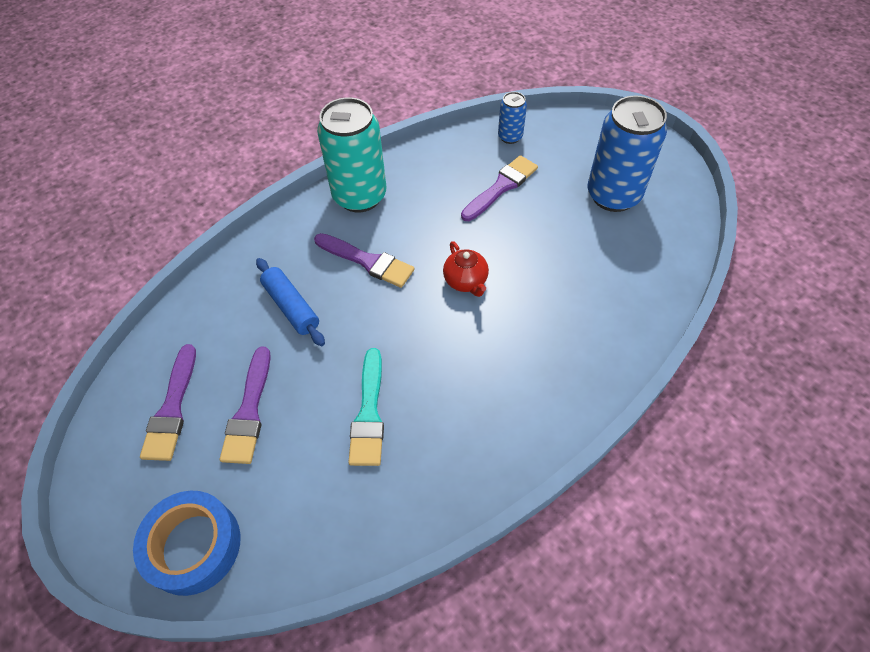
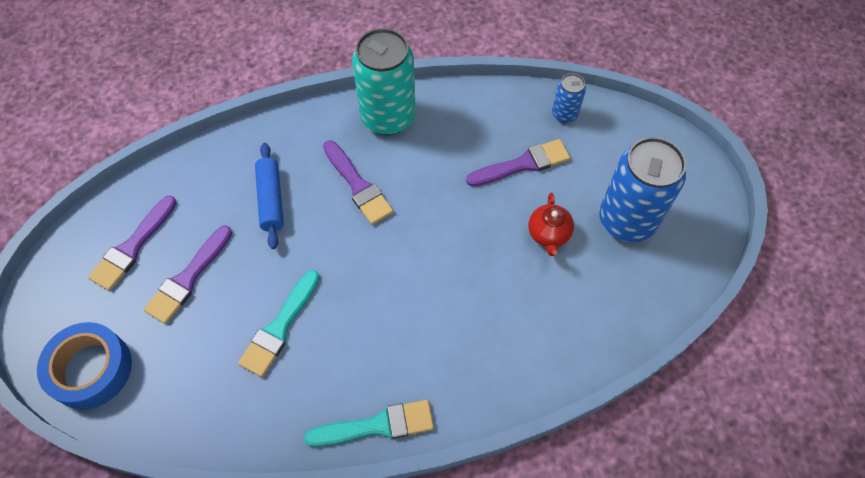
camera: 25 degrees right, 5 degrees up
red teapot [443,241,489,297] -> red teapot moved to [528,193,574,256]
none -> turquoise brush [304,400,434,447]

